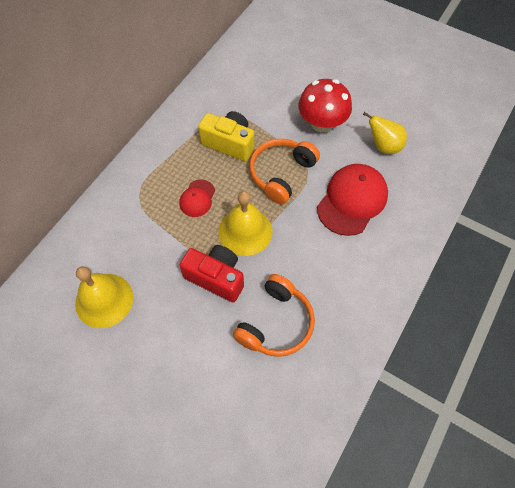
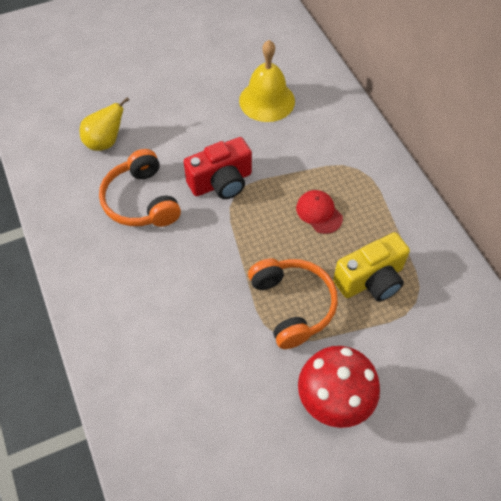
camera: 125 degrees right, 5 degrees down
yellow bell [219,191,272,256] -> none
red cap [317,164,388,236] -> none
yellow pear [363,112,407,154] -> yellow pear moved to [80,97,129,151]

